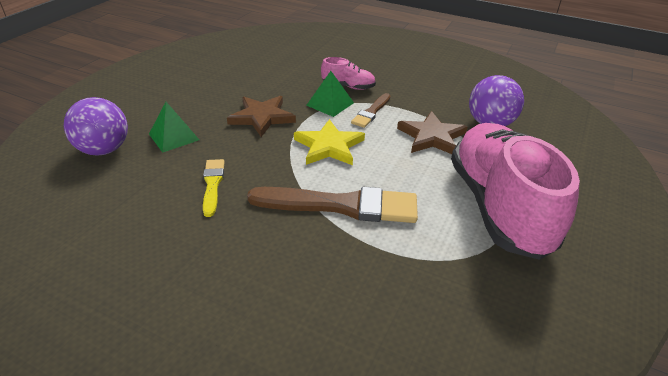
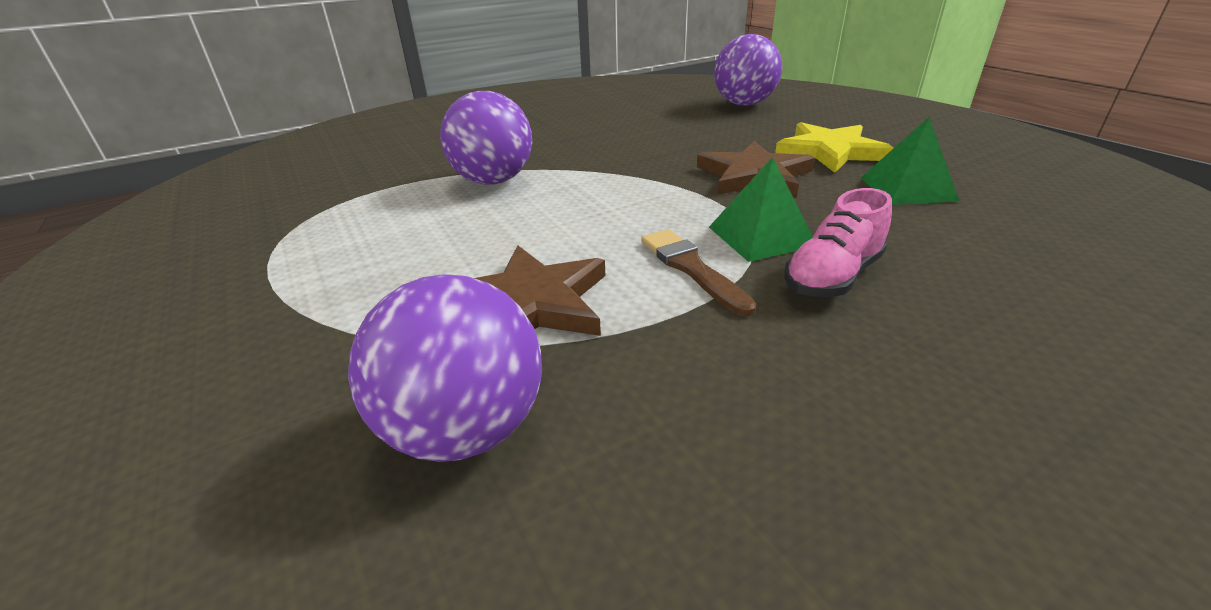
camera: 125 degrees right, 5 degrees down
green pyramid [149,102,199,153] -> green pyramid moved to [861,117,959,205]
yellow brush [203,159,225,217] -> none
brown brush [247,187,418,223] -> purple ball [440,91,532,185]
yellow star [294,119,365,165] -> yellow star moved to [775,122,893,173]
pink shoe [451,123,580,260] -> none

